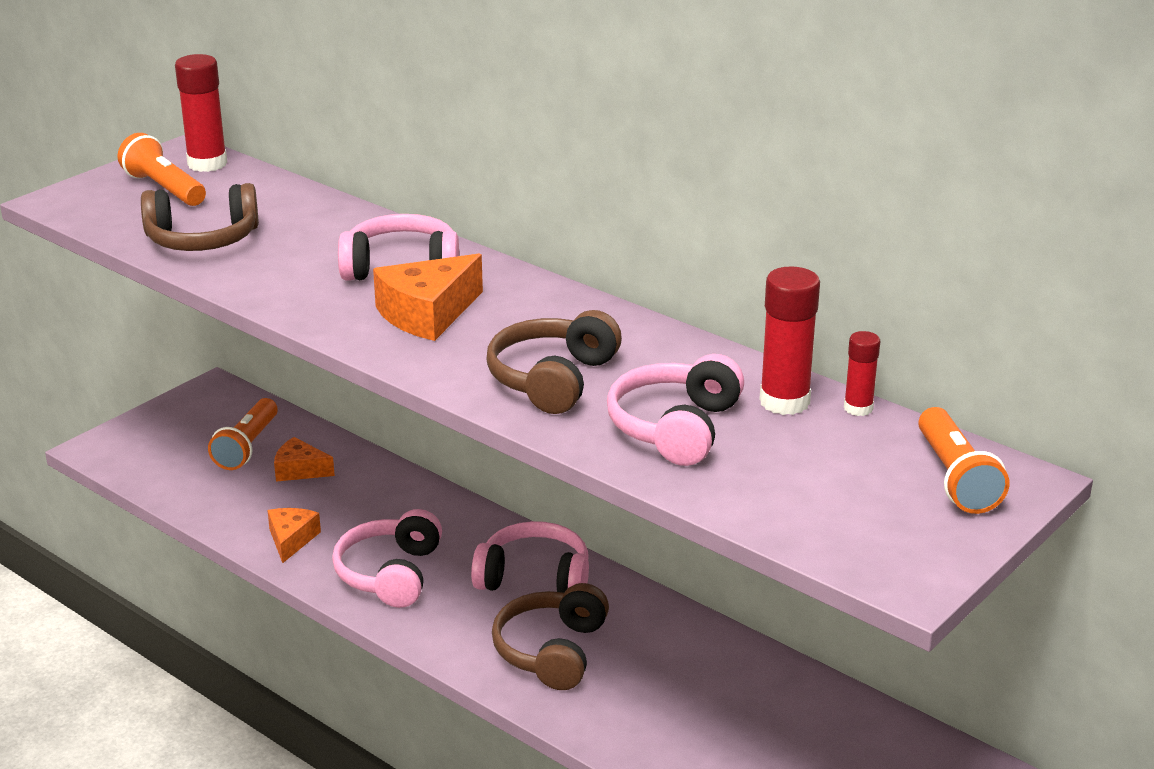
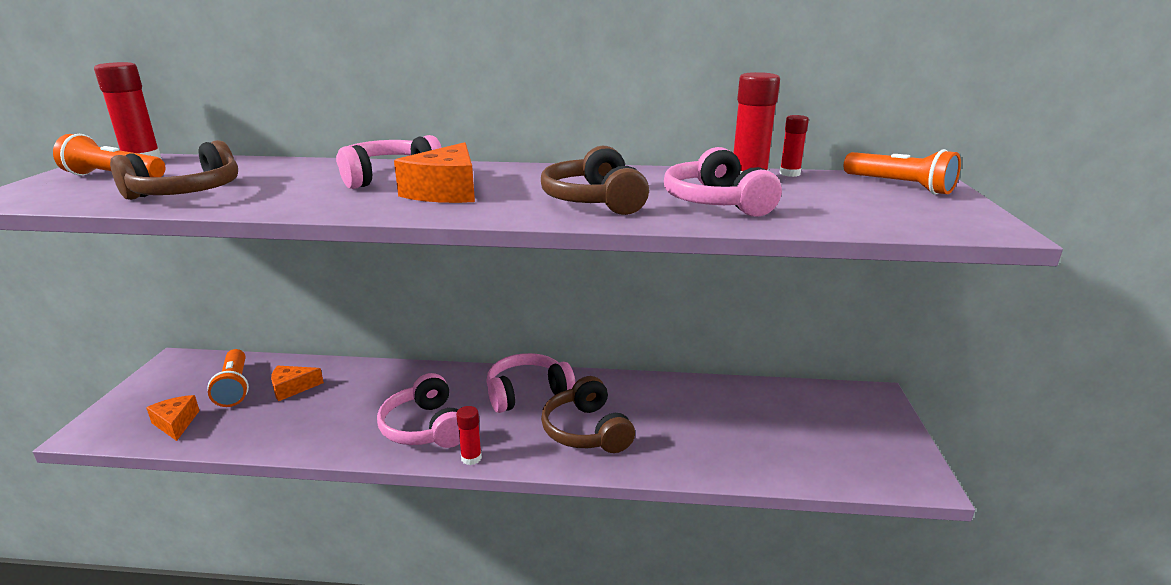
camera: 35 degrees left, 5 degrees down
orange cheese [267,508,321,563] -> orange cheese moved to [146,395,200,441]
none -> red glue stick [456,406,482,465]

